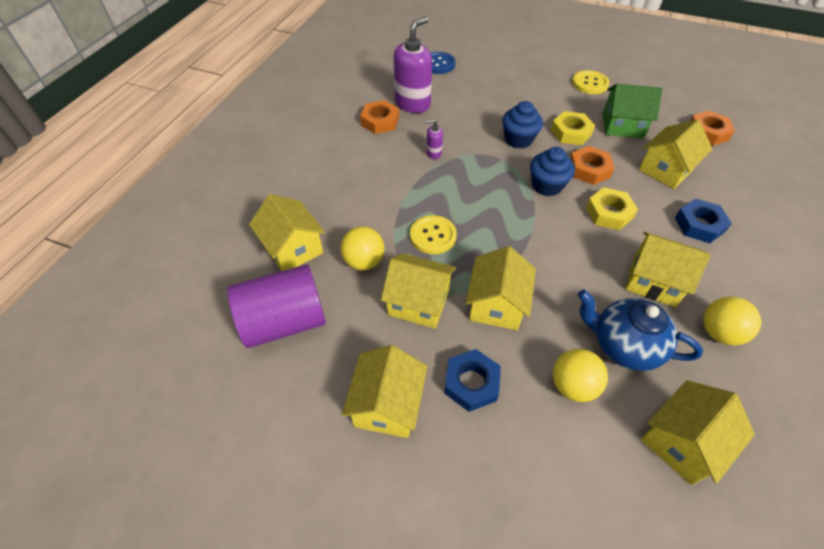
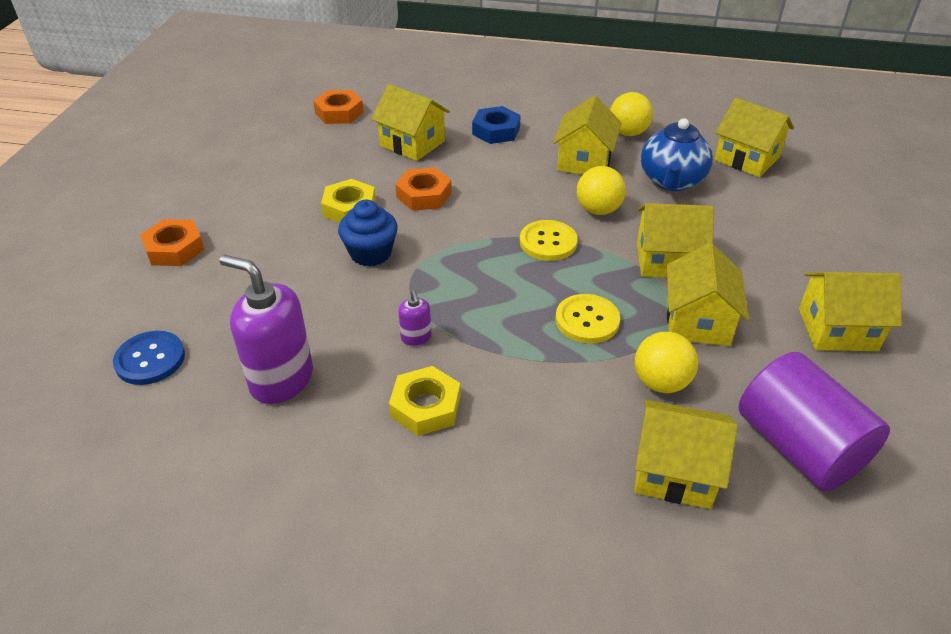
camera: 100 degrees left, 10 degrees down
yellow house [249,194,325,271] -> yellow house turned 60 degrees clockwise [634,400,738,509]
orange nut [360,100,399,134] -> orange nut moved to [140,219,205,266]
blue nut [444,349,501,412] -> none
blue cupcake [530,147,575,196] -> none
yellow ball [553,349,608,402] -> yellow ball moved to [577,166,626,215]
yellow button [572,70,610,94] -> yellow button moved to [520,220,578,261]
yellow nut [586,187,638,230] -> yellow nut moved to [389,366,461,436]
green house [603,84,662,138] -> none

